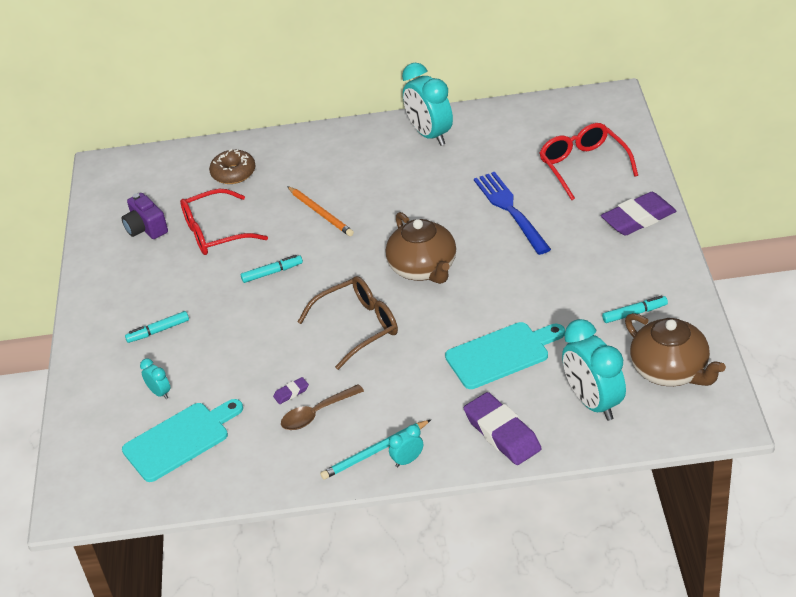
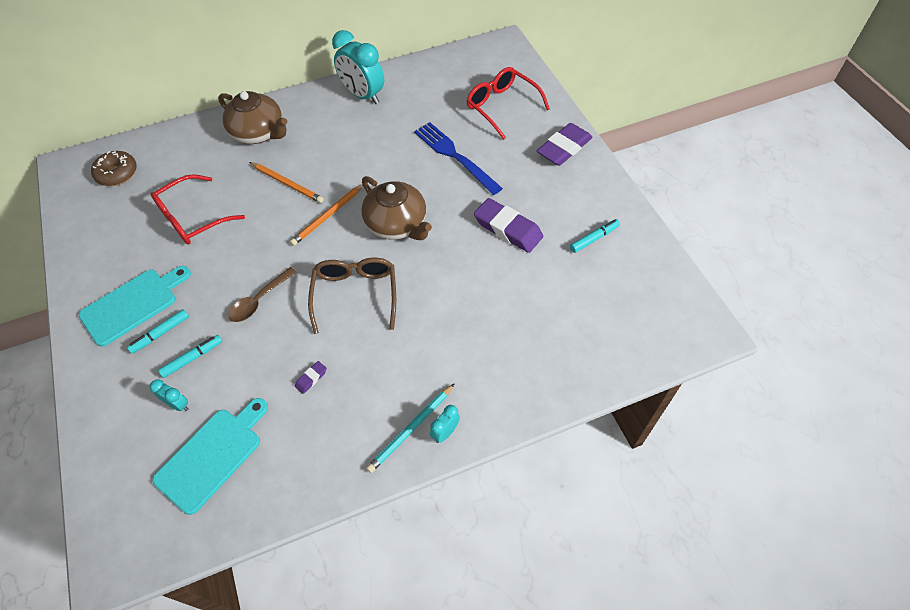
camera: 20 degrees left, 15 degrees up
purple camera [121,193,168,239] -> none
brown donut [209,149,255,184] -> brown donut moved to [91,151,137,186]
turquoise marker [241,255,303,283] -> turquoise marker moved to [158,335,222,378]
brown spoon [281,384,364,430] -> brown spoon moved to [228,267,297,322]
brown glasses [298,276,398,370] -> brown glasses turned 45 degrees counterclockwise [308,258,396,334]
turquoise cutting board [445,322,565,389] -> turquoise cutting board moved to [79,266,191,347]
purple eraser [464,392,541,465] -> purple eraser moved to [474,198,543,253]
turquoise clock [562,319,626,421] -> none
brown teapot [625,313,726,386] -> brown teapot moved to [218,91,287,144]
none -> orange pencil [290,184,363,246]

